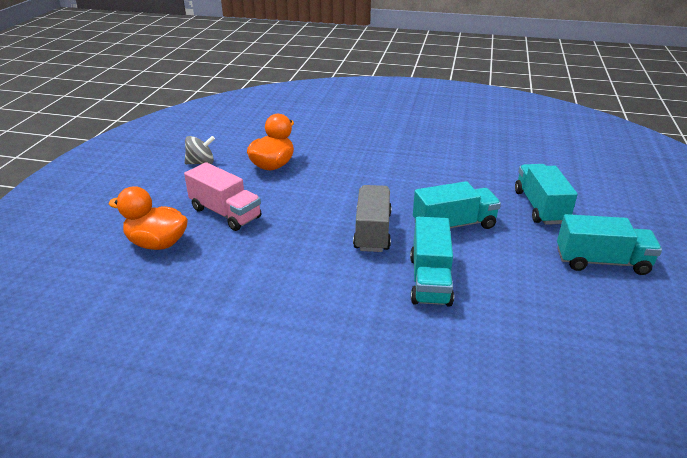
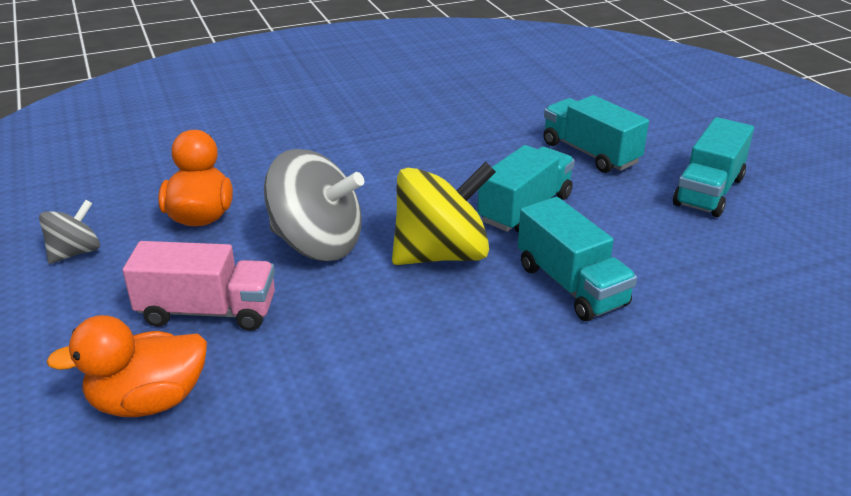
camera: 35 degrees left, 0 degrees up
grey truck [353,185,392,252] -> yellow spinning top [392,162,496,265]
turquoise truck [557,214,662,275] -> turquoise truck turned 150 degrees clockwise [673,117,754,217]
none -> grey spinning top [264,149,364,261]

